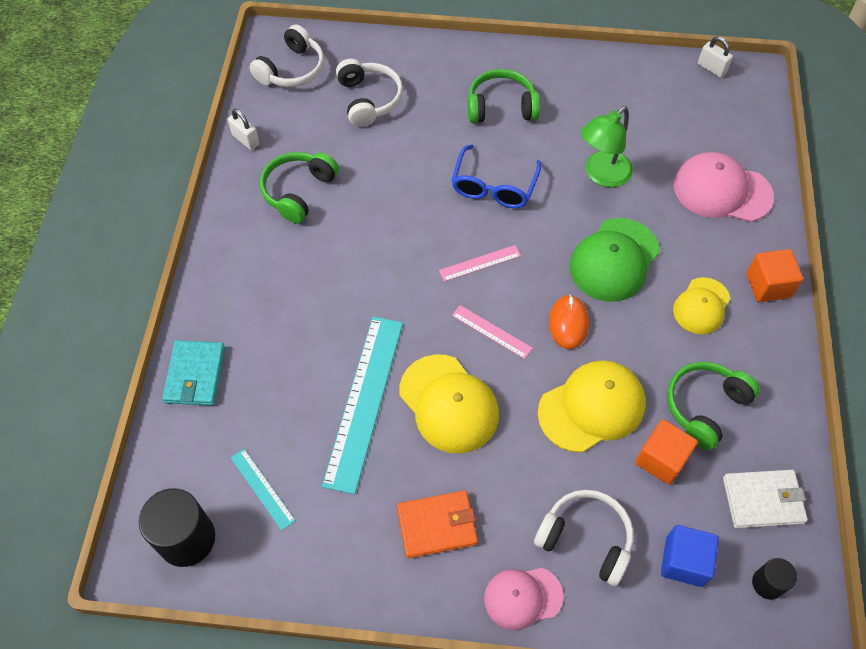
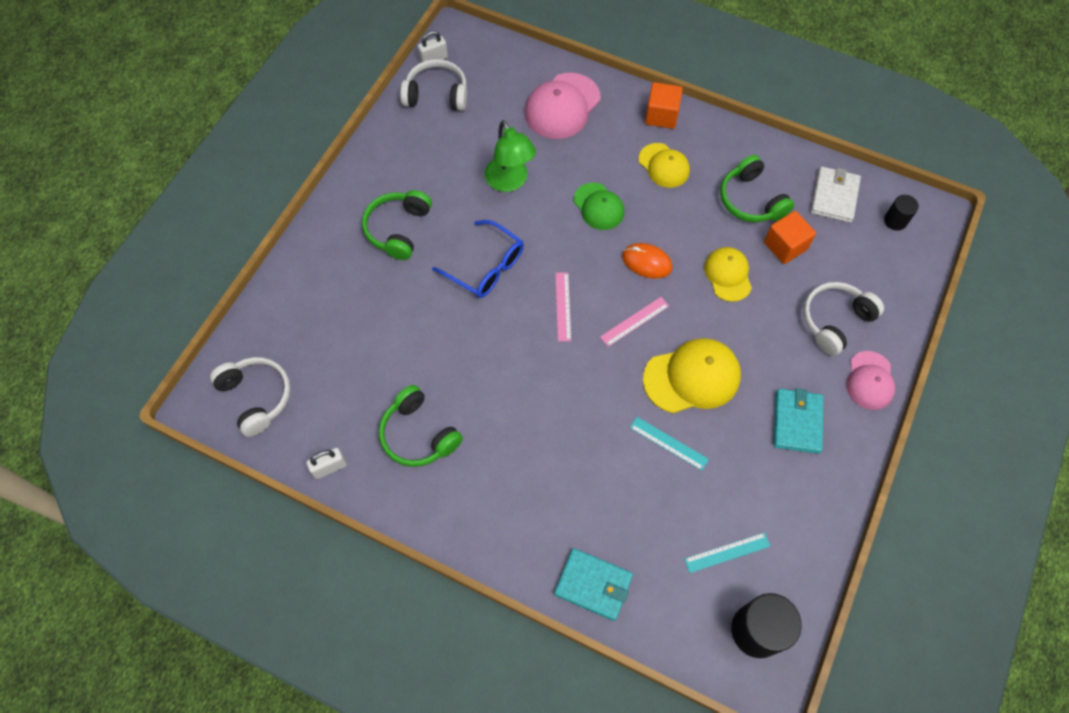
camera: 70 degrees left, 5 degrees up
turquoise ruler [322,316,403,495] -> turquoise ruler [630,417,709,471], size x0.47
white headphones [336,59,403,127] -> white headphones moved to [400,59,467,111]
orange wallet [397,491,478,558] -> turquoise wallet [774,389,824,454]
yellow cap [538,360,646,453] -> yellow cap [704,247,752,302], size x0.64
green cap [569,218,660,302] -> green cap [574,183,624,230], size x0.64
blue cube [661,525,719,587] -> none

